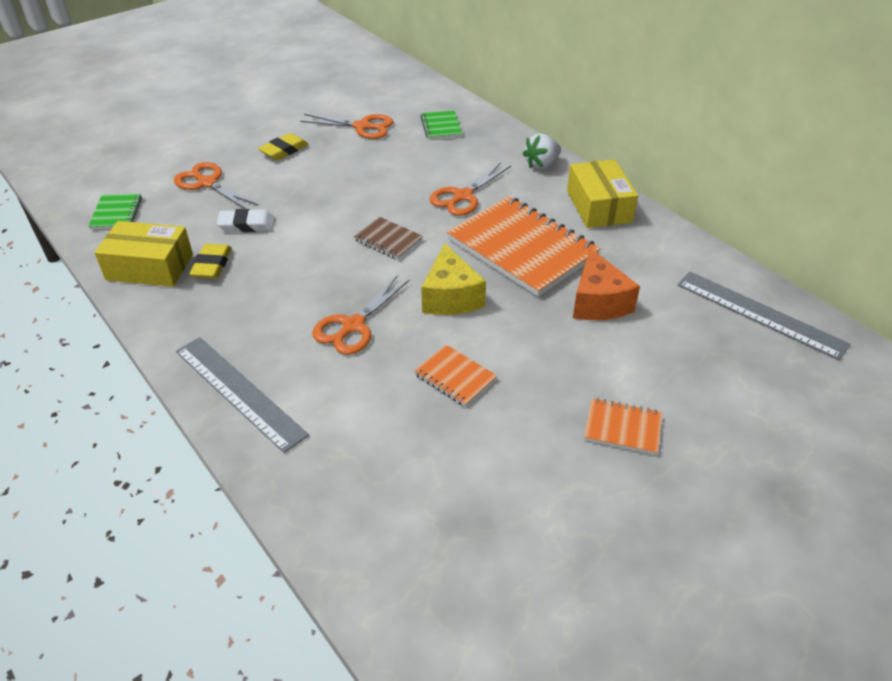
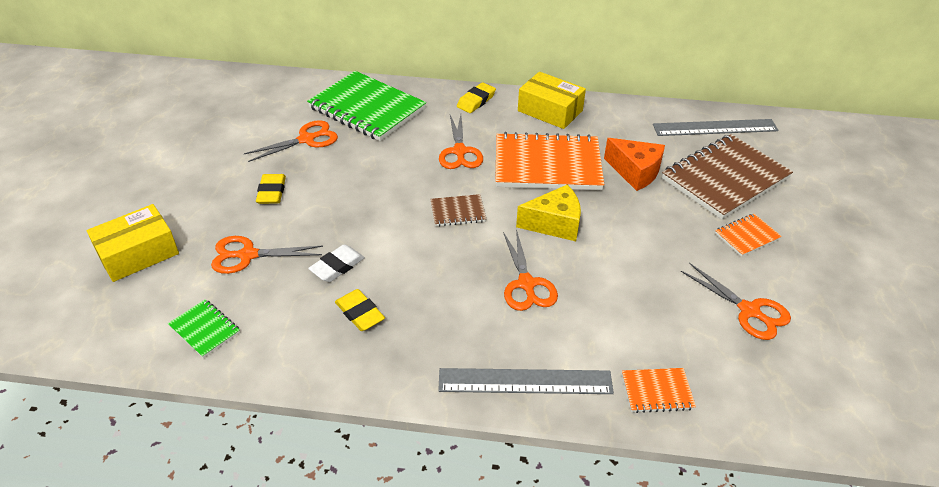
camera: 45 degrees left, 0 degrees up
yellow box [95,221,193,287] -> yellow box moved to [86,204,179,282]
orange notebook [414,345,497,407] -> orange notebook moved to [622,368,696,413]
green notebook [420,110,462,139] -> green notebook [307,71,426,141], size x2.18
yellow cheese [421,244,486,315] -> yellow cheese turned 45 degrees counterclockwise [516,185,581,241]
white strawberry [523,133,561,169] -> yellow eraser [457,82,496,113]
none -> brown notebook [662,134,793,219]
none -> orange scissors [681,263,791,340]

